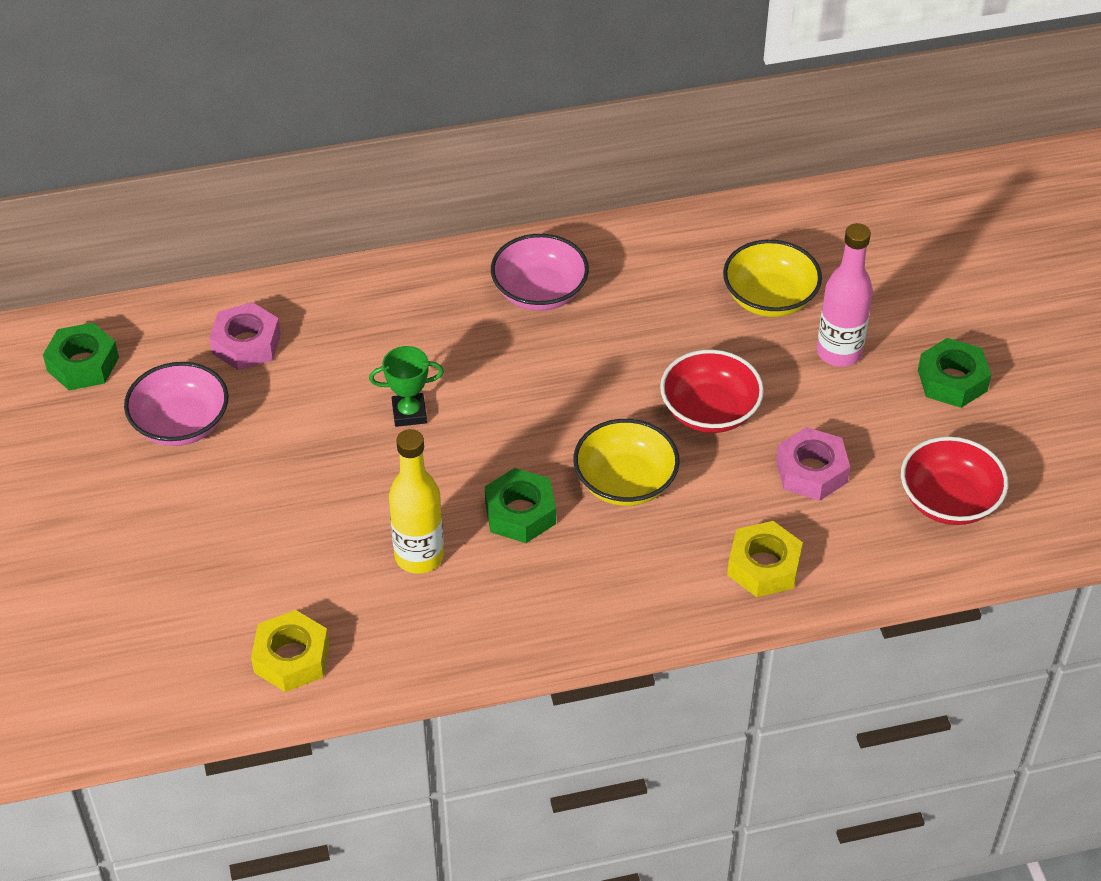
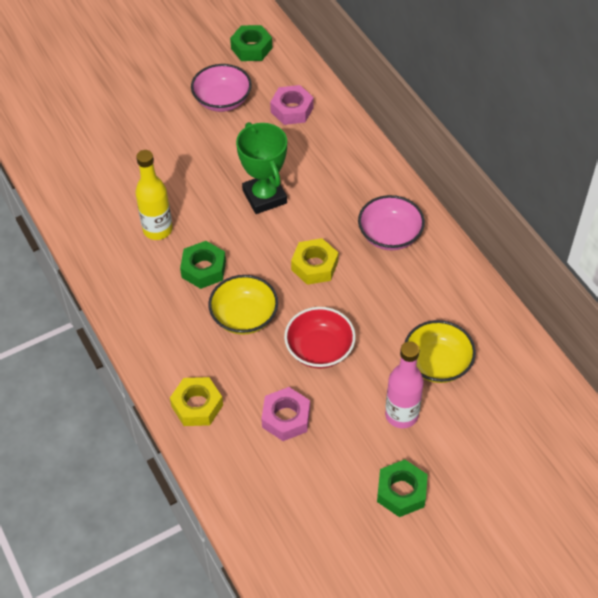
camera: 75 degrees right, 5 degrees up
yellow nut [251,610,329,692] -> yellow nut moved to [291,238,338,285]
green trophy [369,346,444,427] -> green trophy [236,122,287,214], size x1.72
red bowl [901,436,1008,525] -> none

